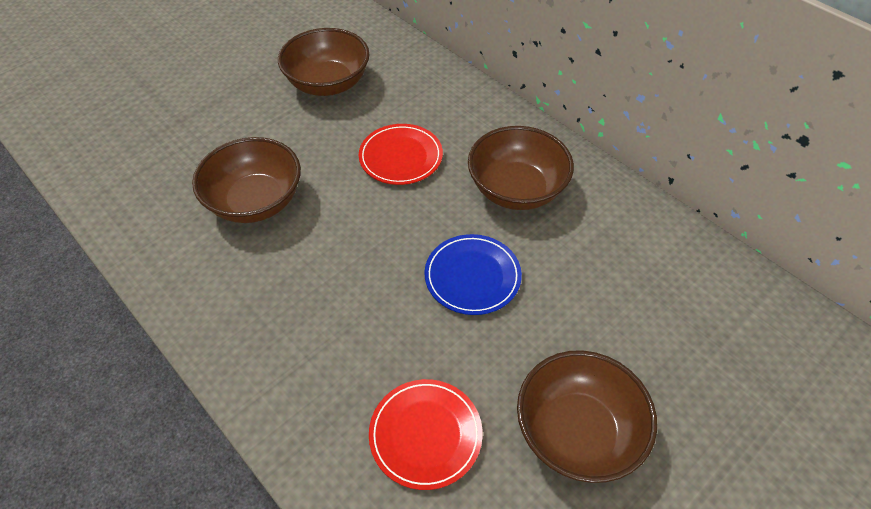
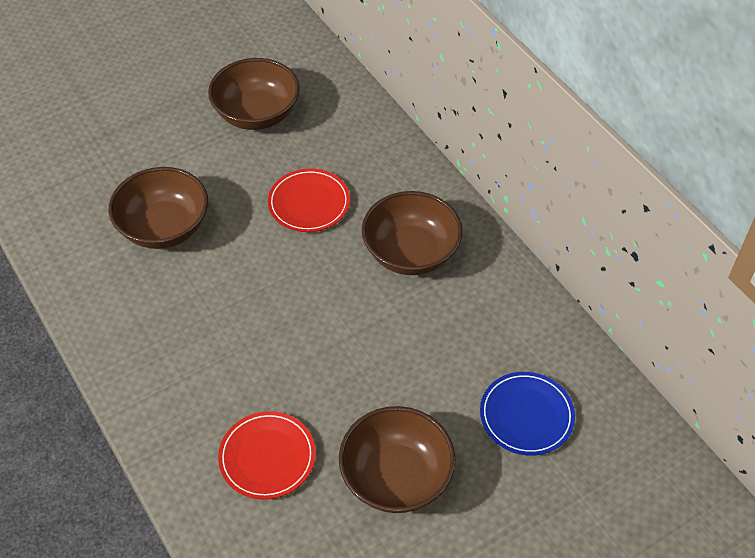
camera: 10 degrees right, 0 degrees up
blue plate [425,234,522,315] -> blue plate moved to [480,372,575,456]

